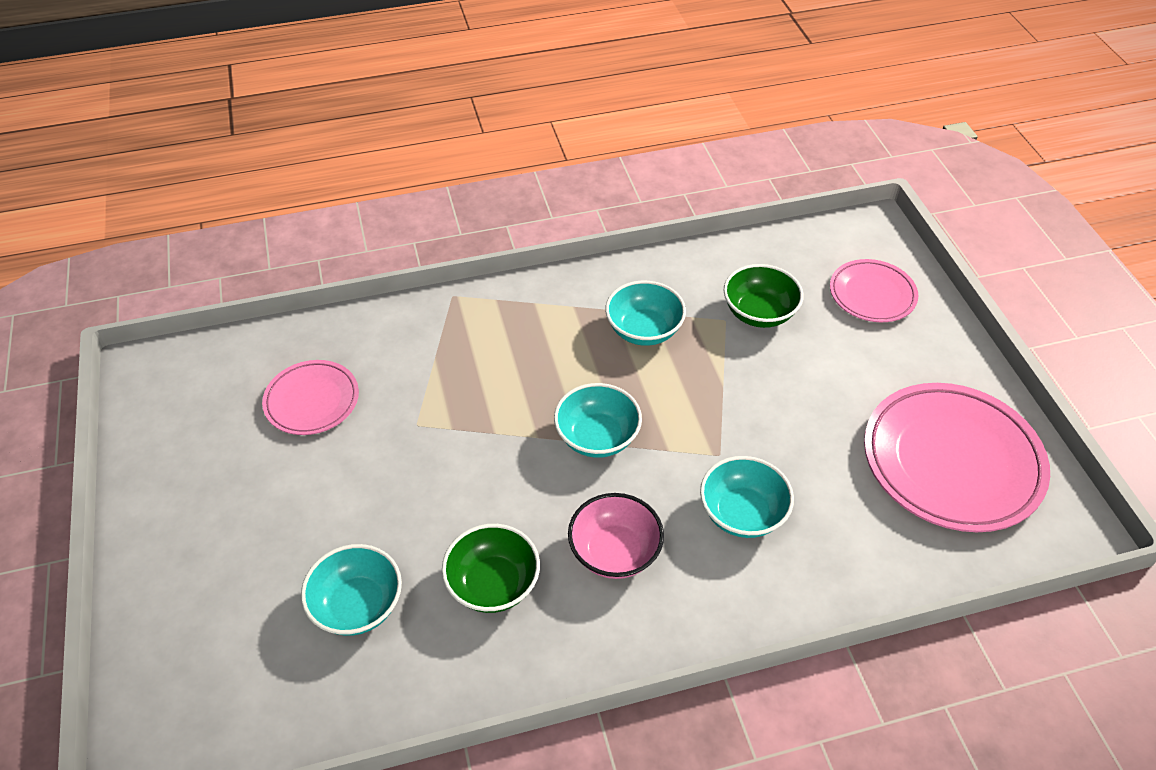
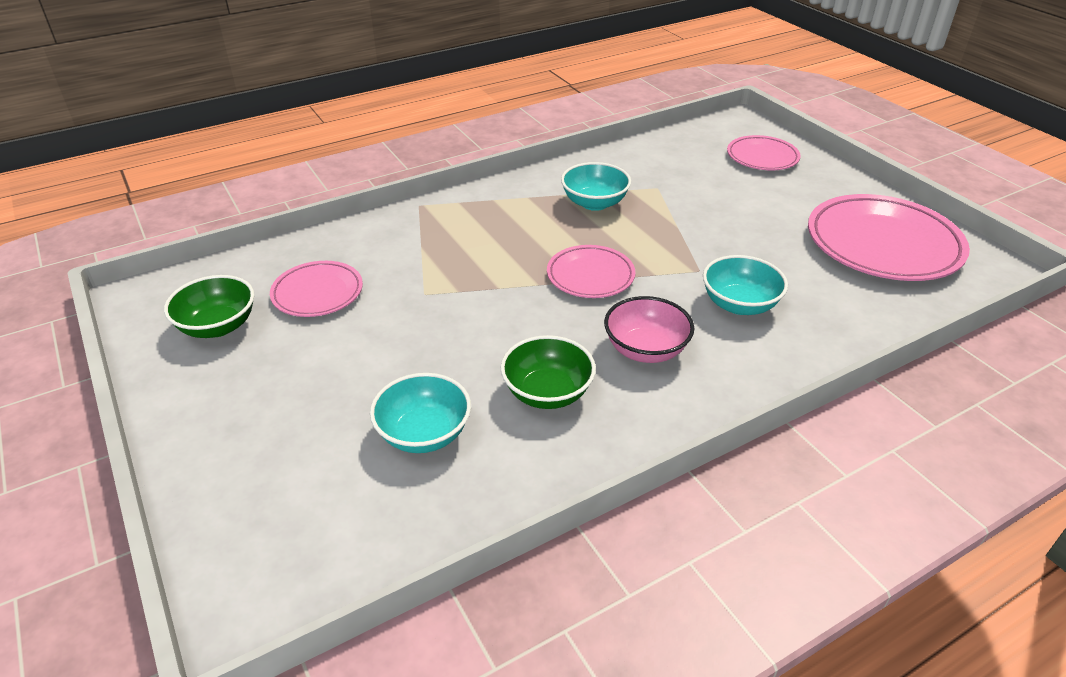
camera: 15 degrees left, 10 degrees down
turquoise bowl [554,383,642,458] -> pink plate [547,245,635,298]
green bowl [724,264,804,328] -> green bowl moved to [164,275,254,338]

